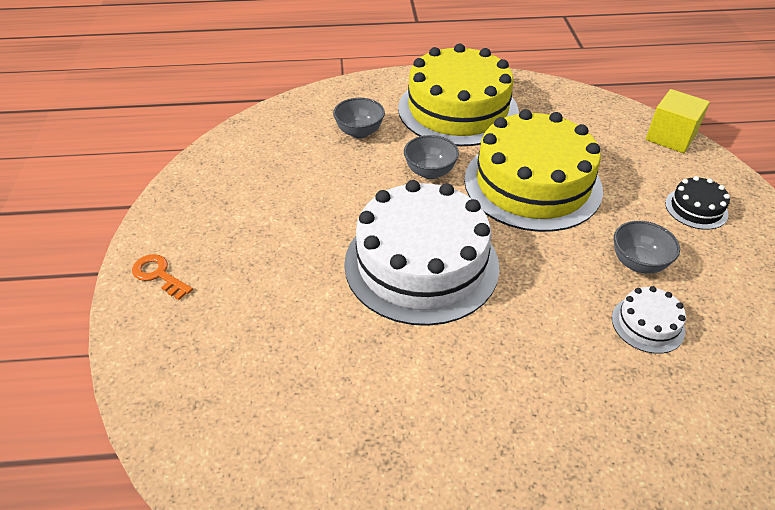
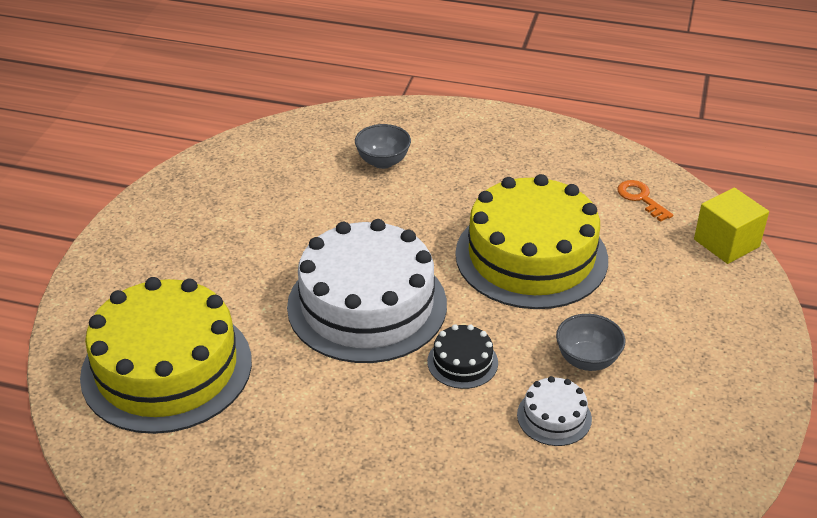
camera: 20 degrees right, 5 degrees down
orange key [132,254,193,300] -> orange key moved to [617,180,673,222]
yellow cake [398,44,519,146] -> yellow cake moved to [80,277,252,434]
grey bowl [404,135,459,179] -> none
black cake [665,176,730,230] -> black cake moved to [427,324,498,389]

